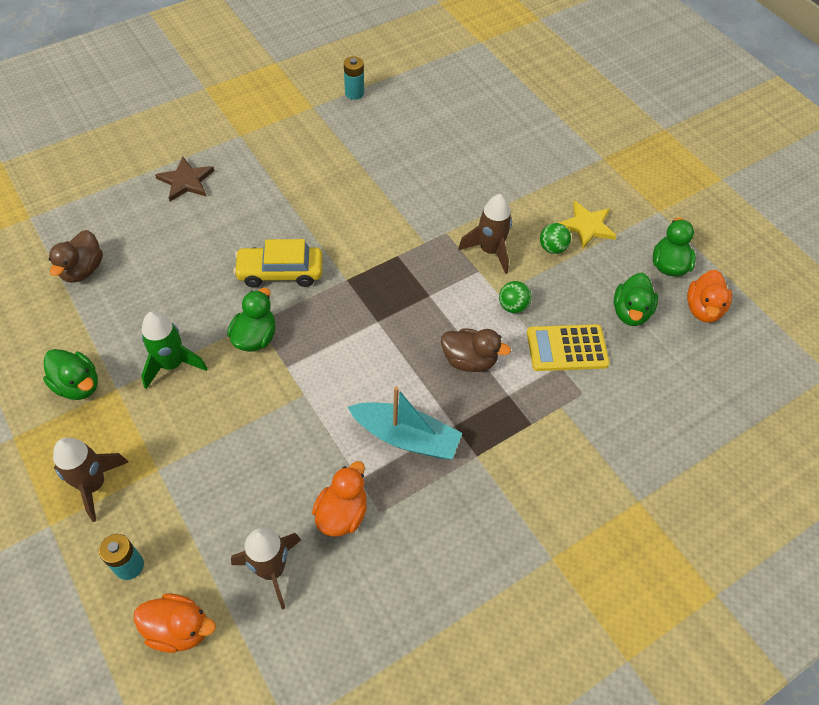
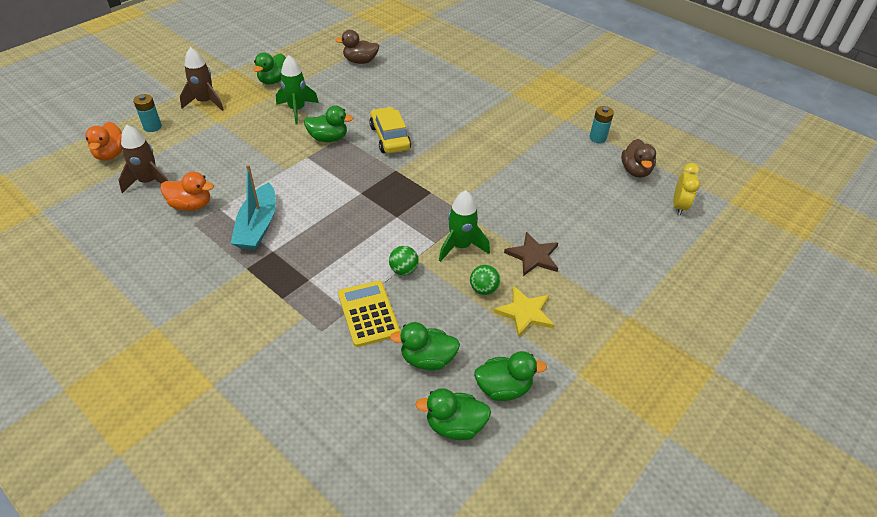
camera: 75 degrees right, 10 degrees down
brown star [155,157,214,201] -> brown star moved to [504,232,558,276]
brown duck [441,329,511,372] -> brown duck moved to [621,139,656,178]
brown rocket [458,194,512,274] -> green rocket [439,190,490,262]
orange duck [687,270,732,323] -> green duck [415,388,491,440]
none -> yellow clock [673,163,700,216]

